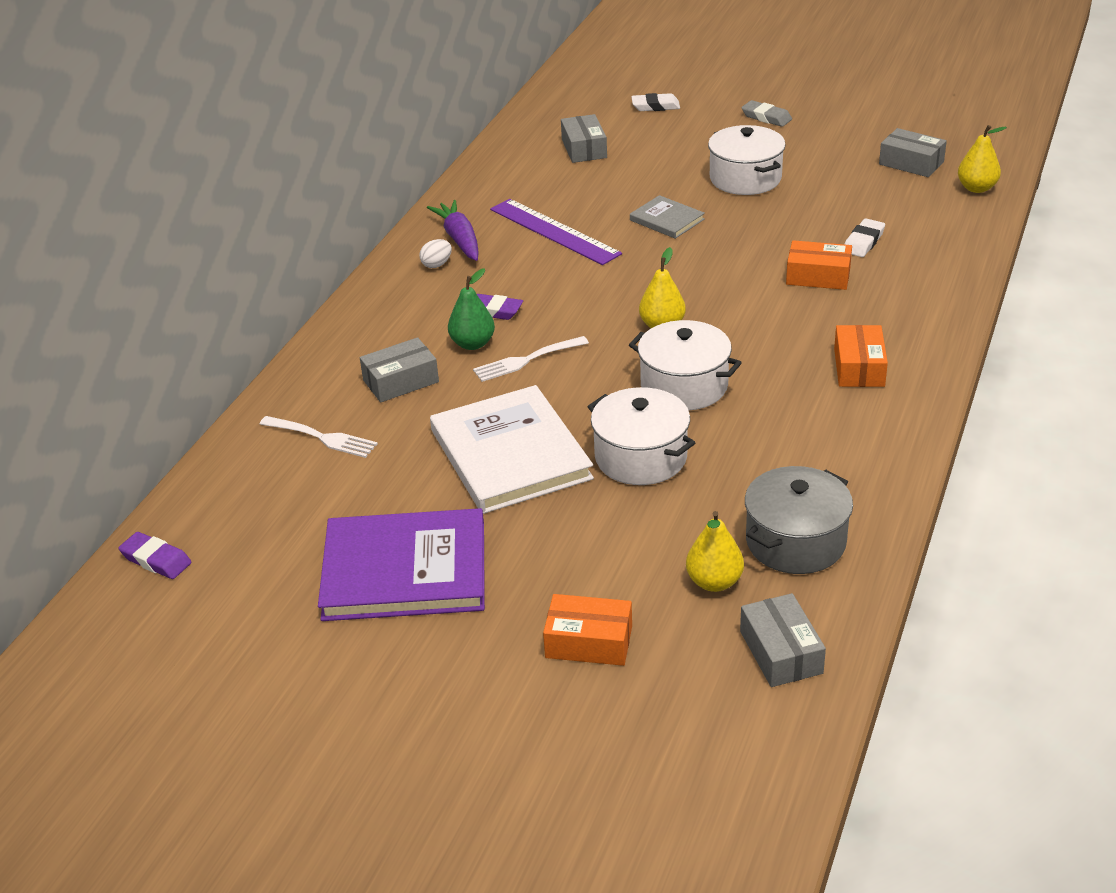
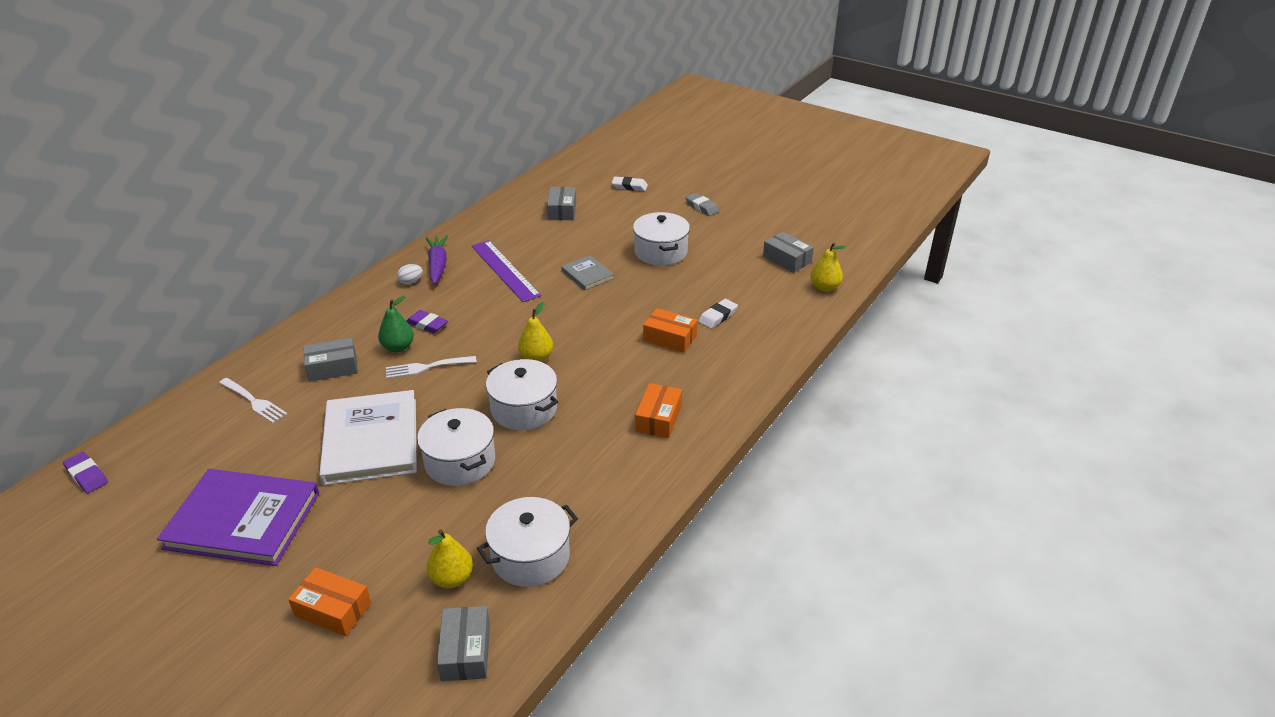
camera: 10 degrees right, 0 degrees up
grey pot [745,466,853,574] -> white pot [477,497,578,587]

